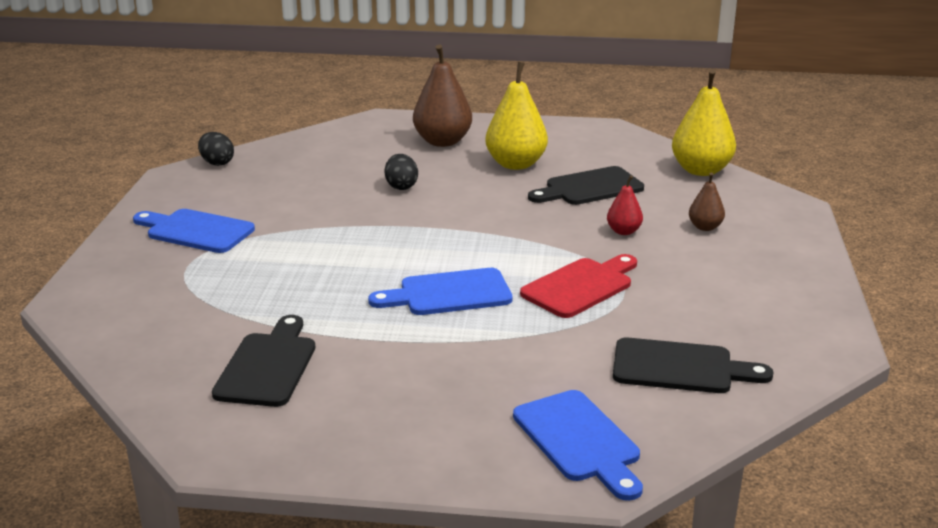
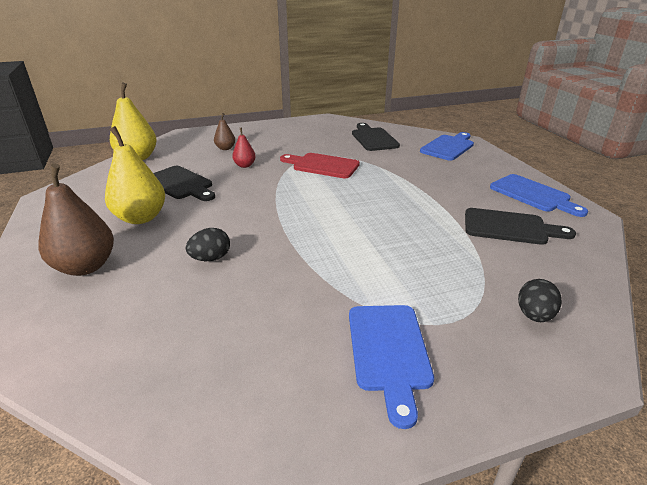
camera: 115 degrees left, 5 degrees up
black egg [198,132,234,166] -> black egg moved to [518,279,562,322]
black cutting board [212,315,315,407] -> black cutting board turned 150 degrees counterclockwise [465,208,576,245]
blue cutting board [368,268,513,315] -> blue cutting board moved to [490,174,588,217]

